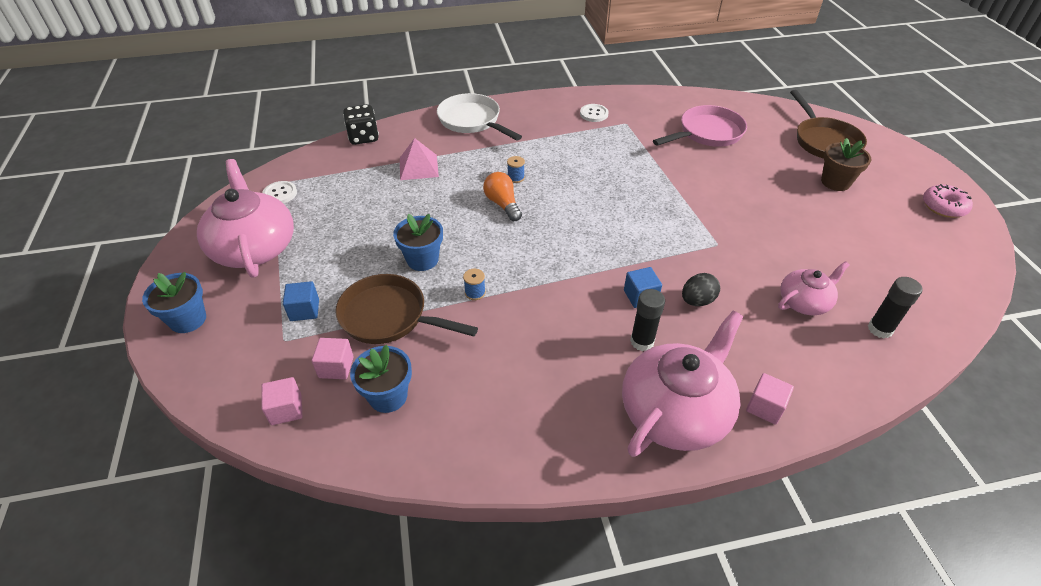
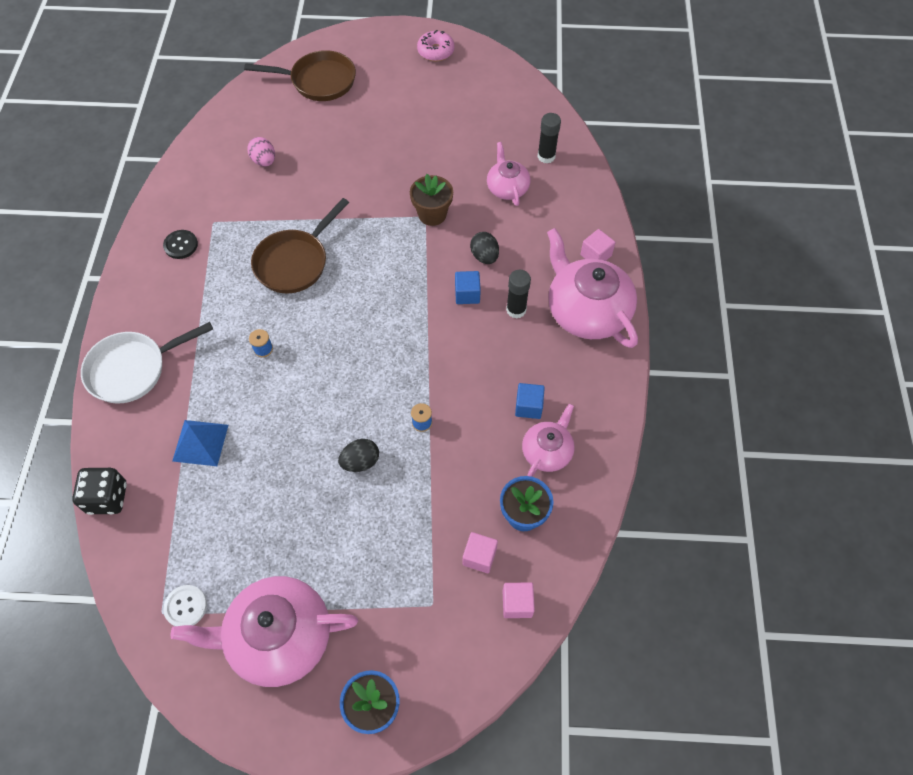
camera: 75 degrees left, 15 degrees up
blue cube [283,281,319,321] -> blue cube moved to [515,383,545,419]
brown pan [335,274,478,344] -> brown pan moved to [251,198,349,293]
blue flower pot [393,214,443,271] -> black egg [338,439,379,472]
pink pyramid [400,138,439,180] -> blue pyramid [172,420,228,466]
orange light bulb [483,172,522,221] -> none
white button [580,104,608,122] -> black button [163,230,198,259]
pink pan [653,105,747,147] -> pink egg [247,137,275,167]
brown flower pot [821,138,871,191] -> brown flower pot moved to [410,174,453,226]
none -> pink teapot [522,404,575,477]

